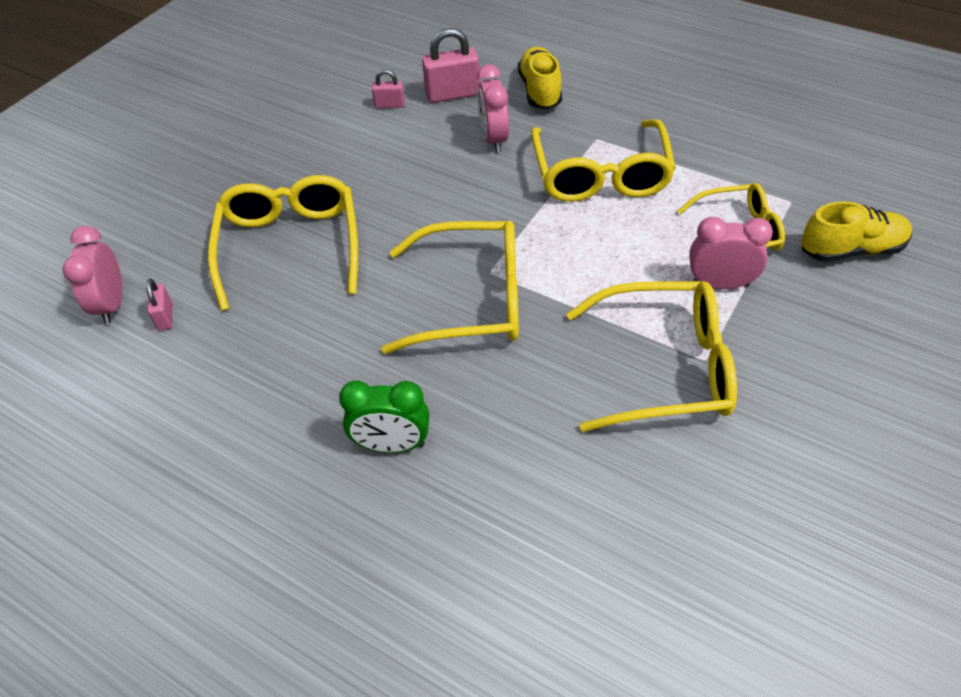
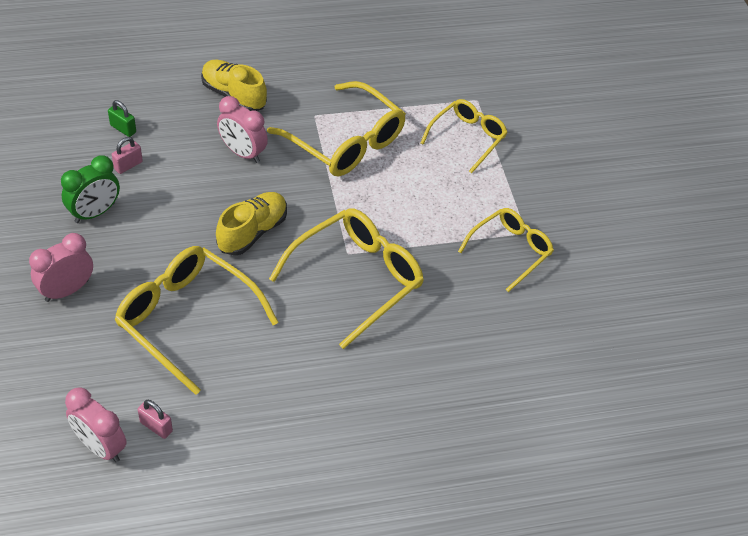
camera: 50 degrees left, 0 degrees up
green clock [339,380,429,453] -> green clock moved to [61,155,120,223]
pink padlock [422,28,480,103] -> none
yellow glasses [566,281,737,432] -> yellow glasses [458,208,554,292], size x0.63
pink clock [689,217,773,290] -> pink clock moved to [29,233,93,302]
yellow shoe [801,201,912,262] -> yellow shoe moved to [216,192,287,255]
none -> green padlock [108,100,136,137]

